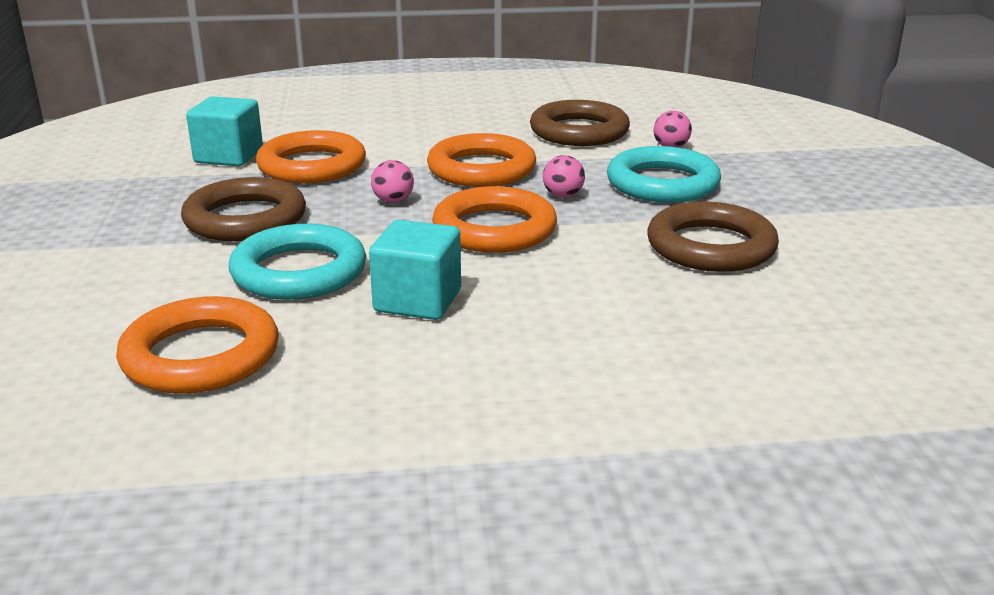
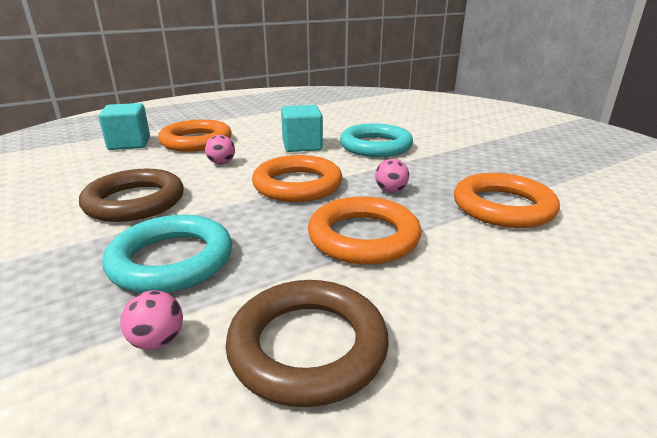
camera: 155 degrees right, 0 degrees up
orange ring [116,296,279,394] -> orange ring moved to [158,119,232,152]
brown ring [181,177,306,241] -> none
turquoise cube [186,96,263,166] -> turquoise cube moved to [98,103,150,150]
pink ball [543,155,585,198] -> pink ball moved to [205,135,235,164]

